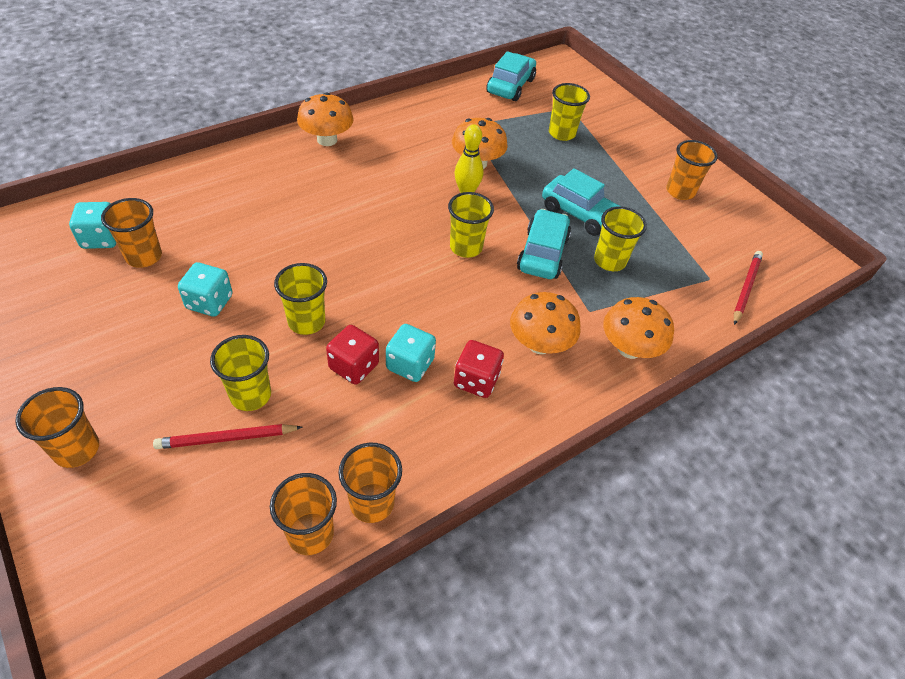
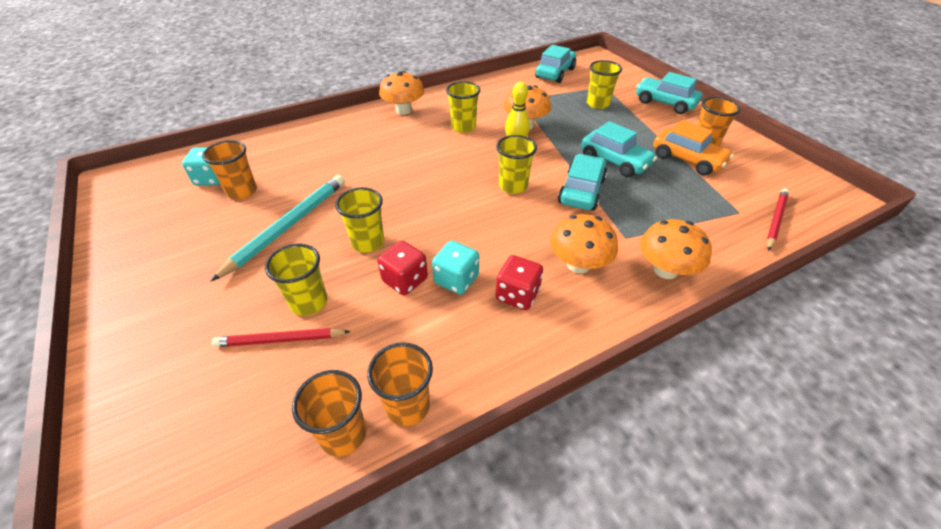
camera: 10 degrees right, 5 degrees down
orange cup [15,387,99,468] -> none
turquoise dice [178,262,232,317] -> turquoise pencil [211,175,345,281]
yellow cup [594,206,647,271] -> yellow cup moved to [446,81,480,133]
none -> turquoise car [636,72,702,114]
none -> orange car [653,120,733,176]

